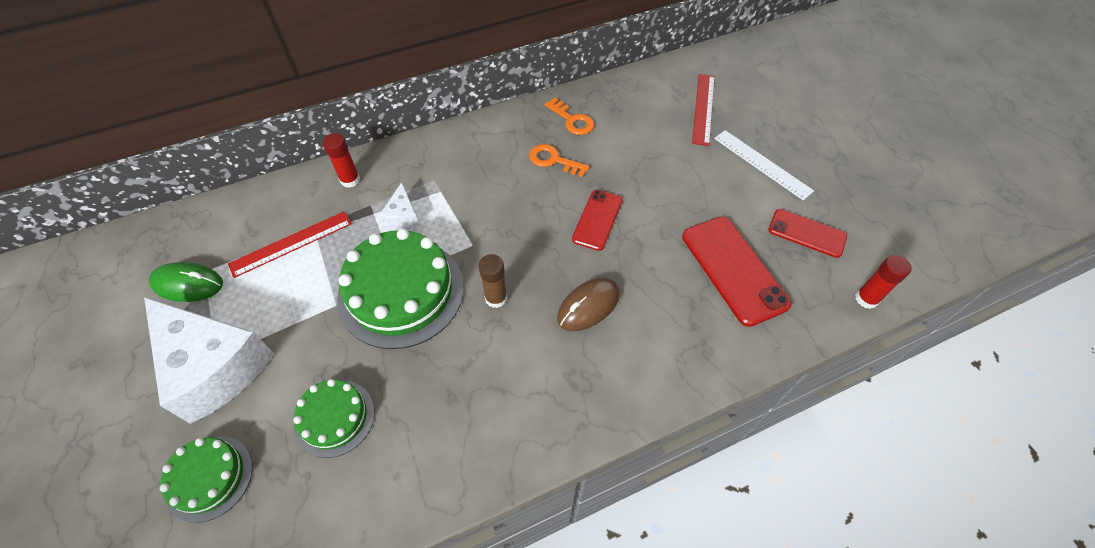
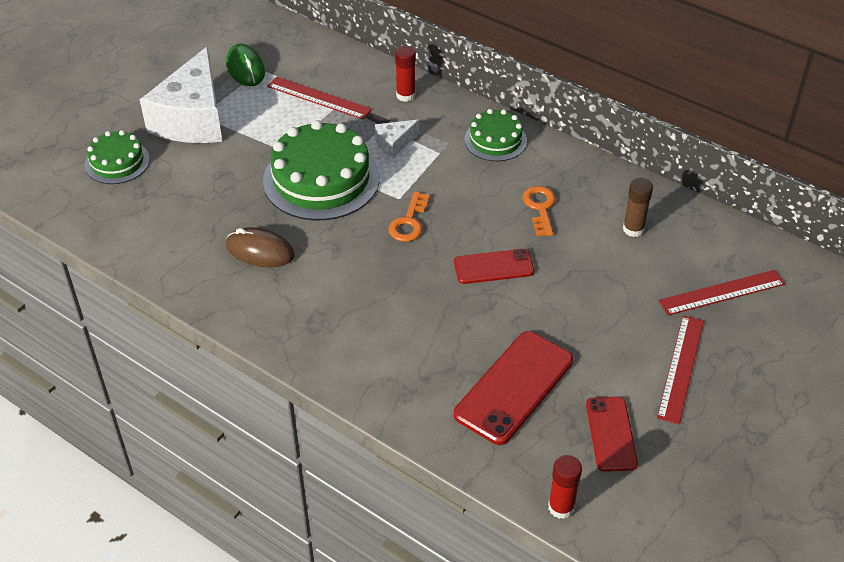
camera: 60 degrees right, 10 degrees down
green cake [293,379,375,458] -> green cake moved to [464,109,527,161]
brown glue stick [478,254,507,308] -> brown glue stick moved to [623,178,653,237]
orange key [545,98,594,135] -> orange key moved to [388,192,430,242]
brown mouse [557,278,620,331] -> brown mouse moved to [226,227,295,267]
white ruler [714,130,814,200] -> red ruler [657,315,704,424]

